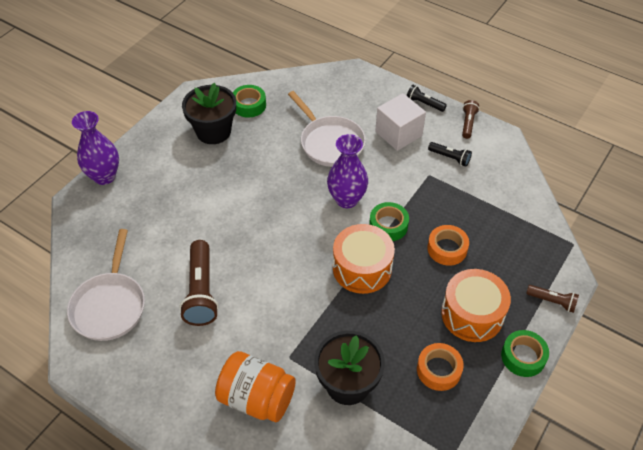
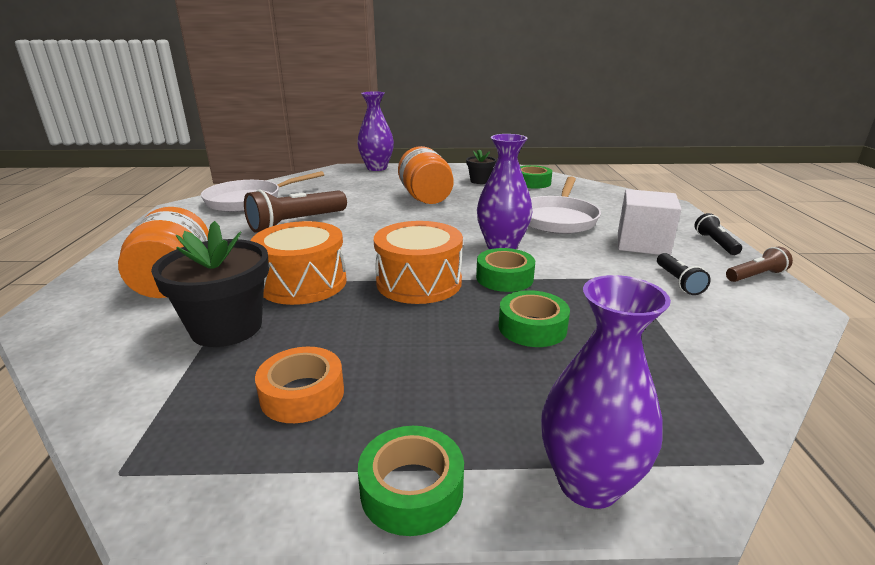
camera: 55 degrees right, 25 degrees down
black flower pot [182,83,236,144] -> black flower pot [466,150,496,184], size x0.55
orange tape [427,225,469,265] -> green tape [499,290,570,347]
orange drum [441,269,511,342] -> orange drum moved to [251,221,347,305]
brown flashlight [526,285,579,313] -> purple vase [541,275,671,509]
none -> orange jar [398,146,454,204]

